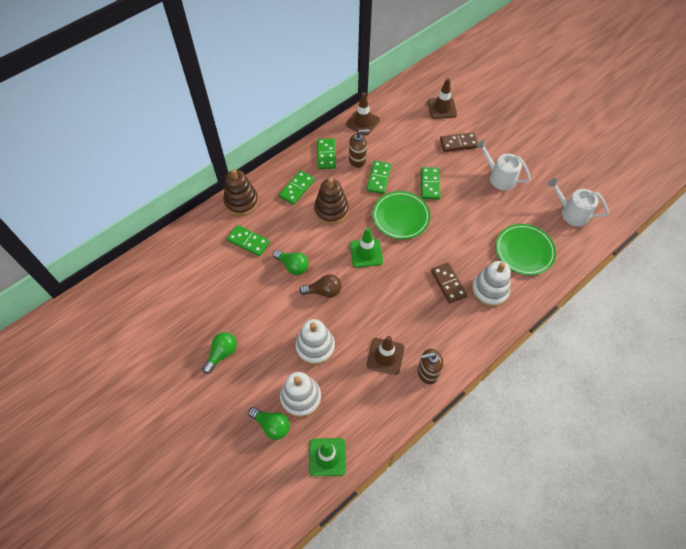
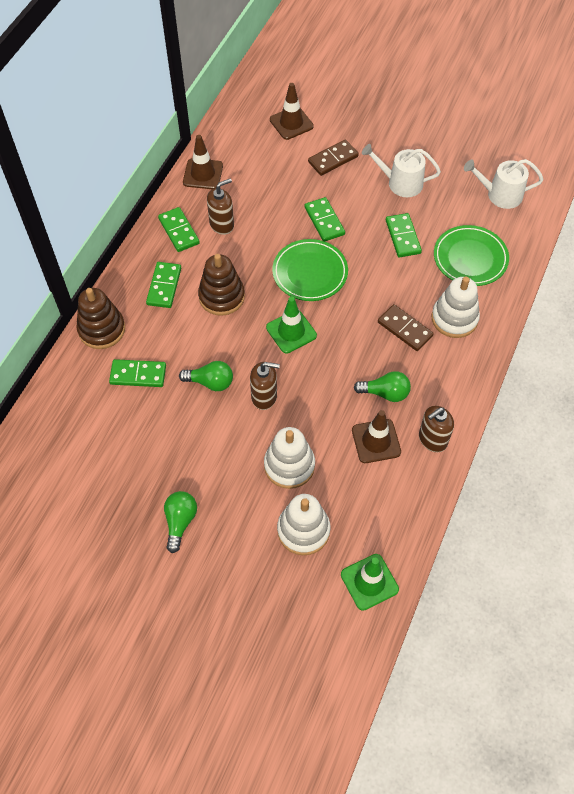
camera: 25 degrees left, 0 degrees up
green light bulb [248,407,290,440] -> green light bulb moved to [354,371,411,402]
brown light bulb [299,274,342,298] -> brown soap dispenser [250,362,280,410]
green domino [366,161,391,194] -> green domino moved to [386,213,422,257]

